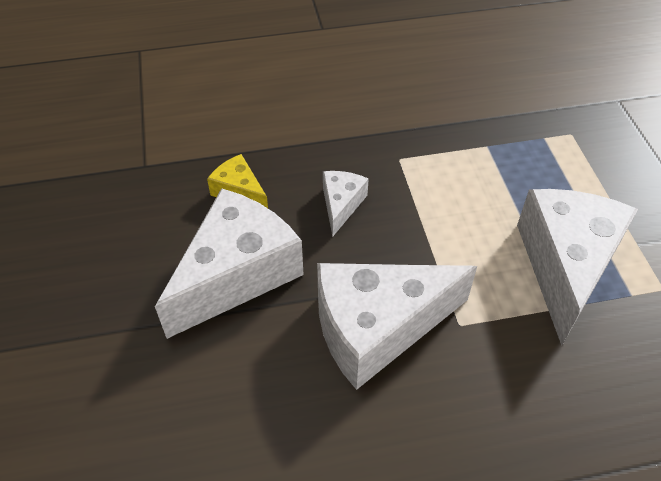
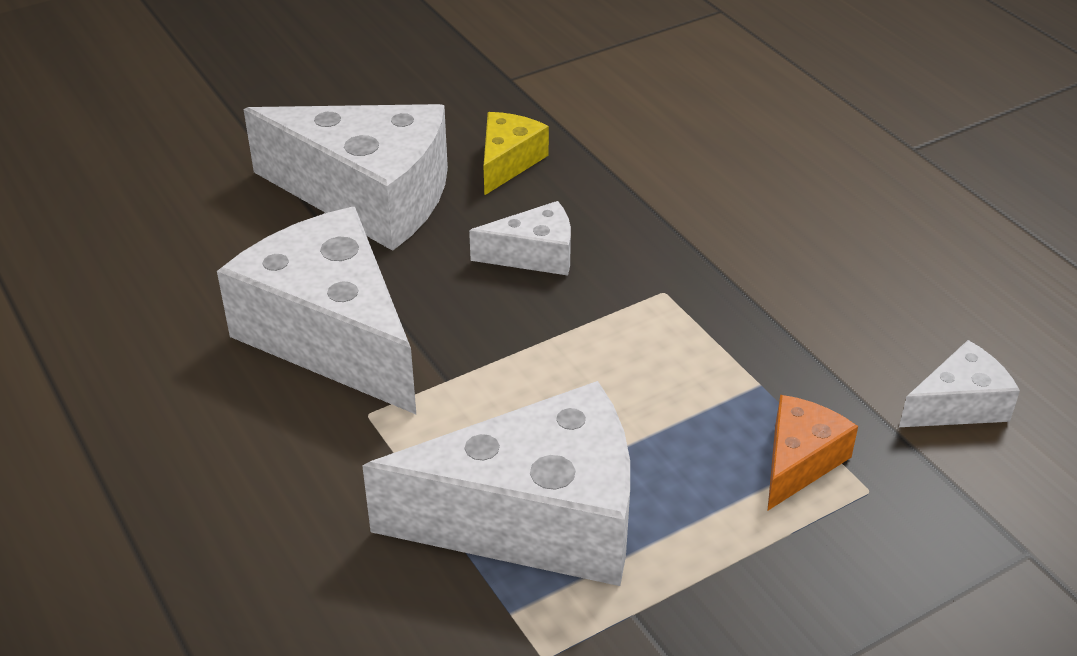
camera: 70 degrees right, 10 degrees down
none -> orange cheese [767,395,858,511]
none -> white cheese [899,340,1020,427]

